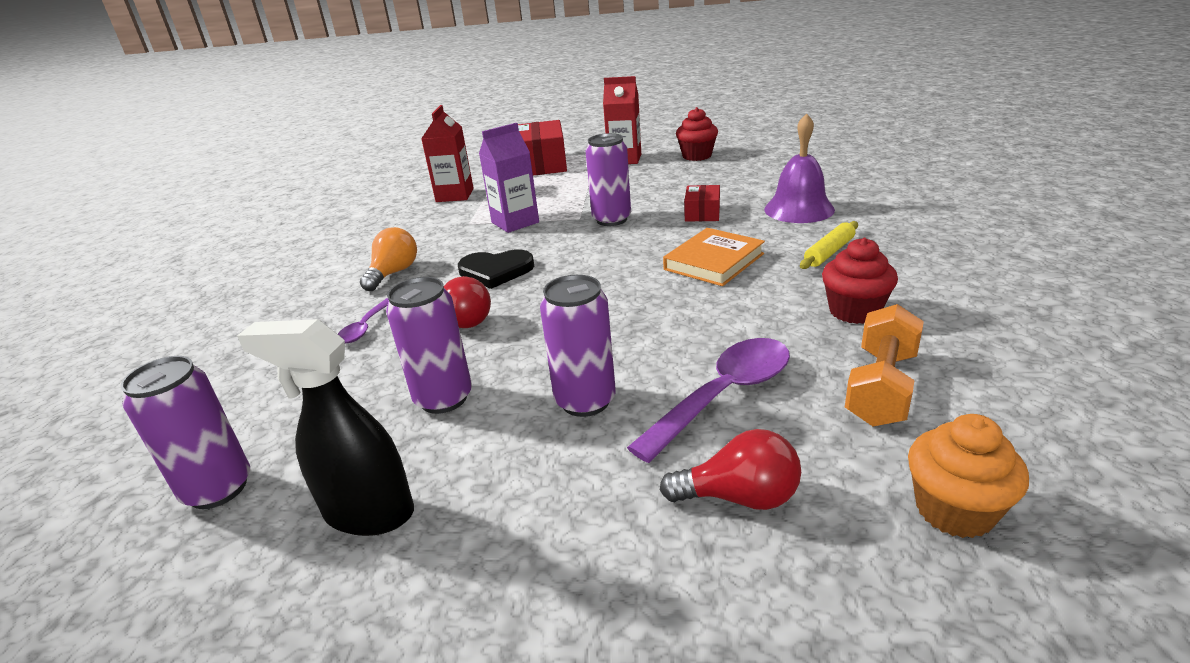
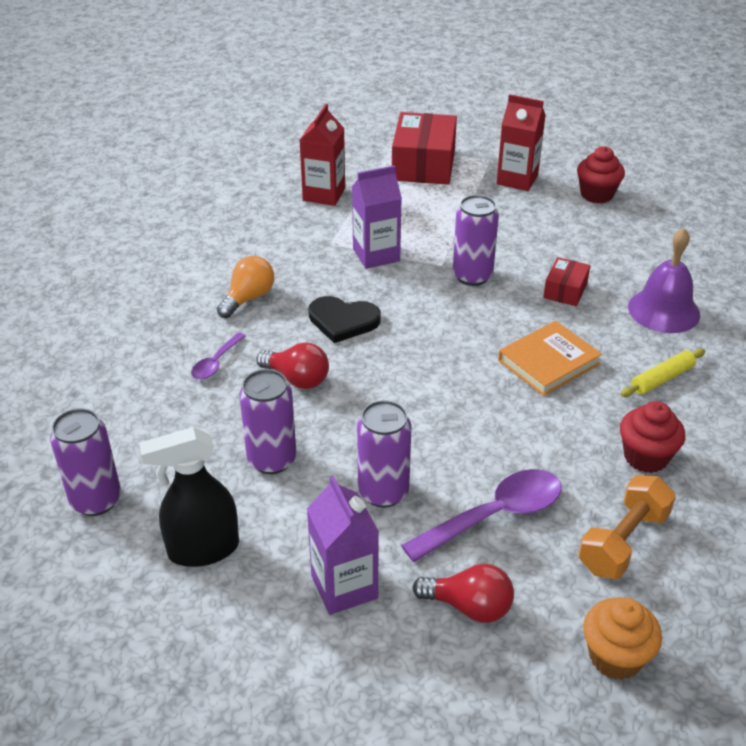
camera: 10 degrees right, 10 degrees up
black spray bottle [237,319,414,536] -> black spray bottle turned 45 degrees counterclockwise [139,427,239,567]
none -> purple carton [307,475,379,615]

